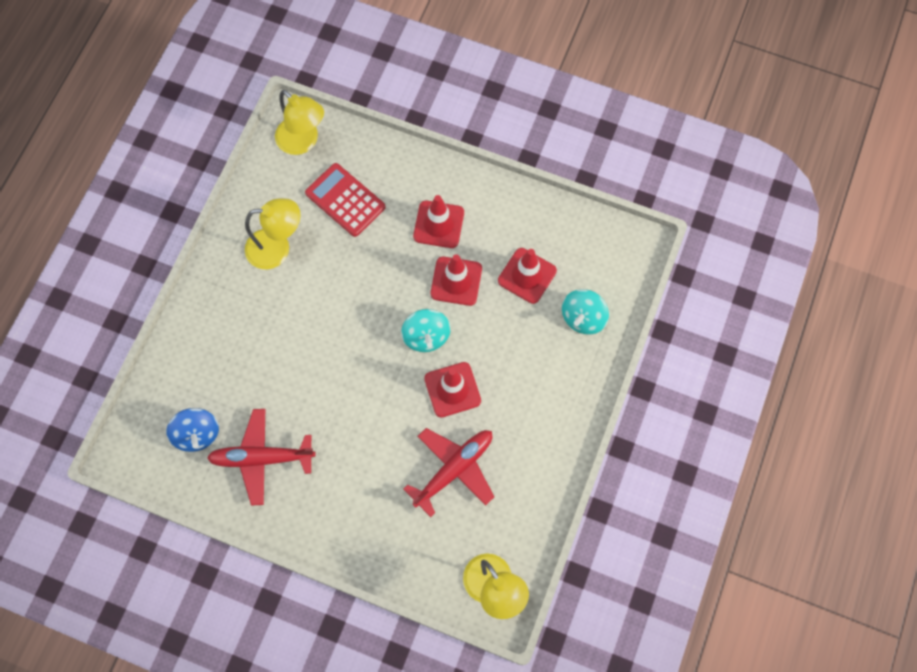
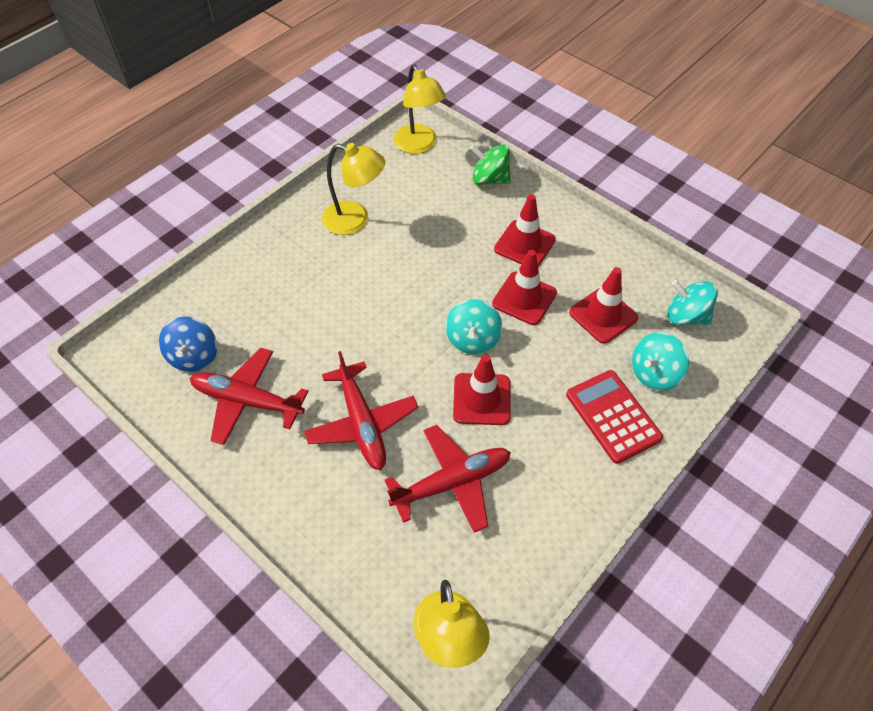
camera: 20 degrees right, 15 degrees down
red calculator [305,163,386,237] -> red calculator moved to [566,370,663,464]
none -> red plane [304,351,418,470]
none -> green spinning top [470,144,511,185]
none -> turquoise spinning top [667,280,718,325]

